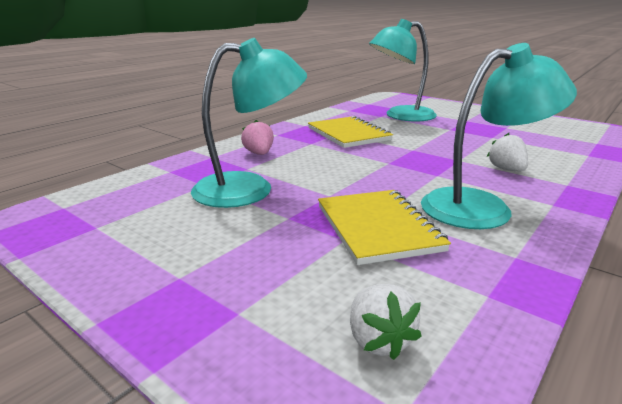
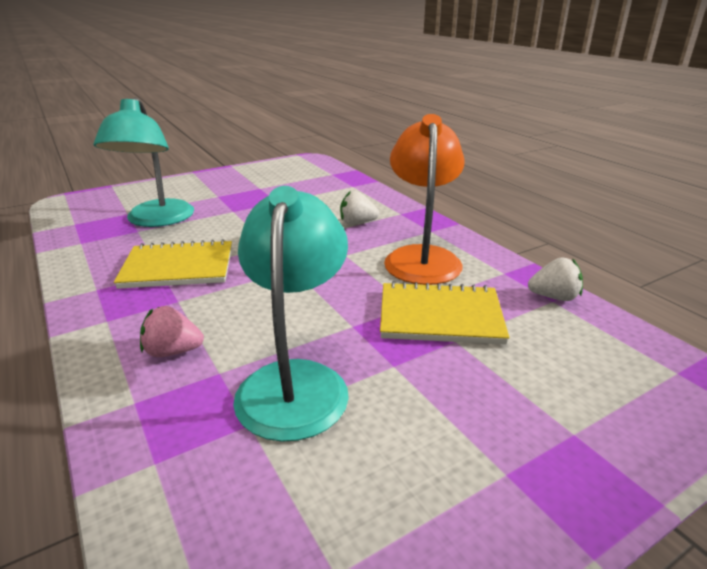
camera: 70 degrees left, 5 degrees up
white strawberry [350,284,422,360] -> white strawberry moved to [528,257,583,301]
turquoise lamp [421,43,577,229] -> orange lamp [384,114,465,285]

